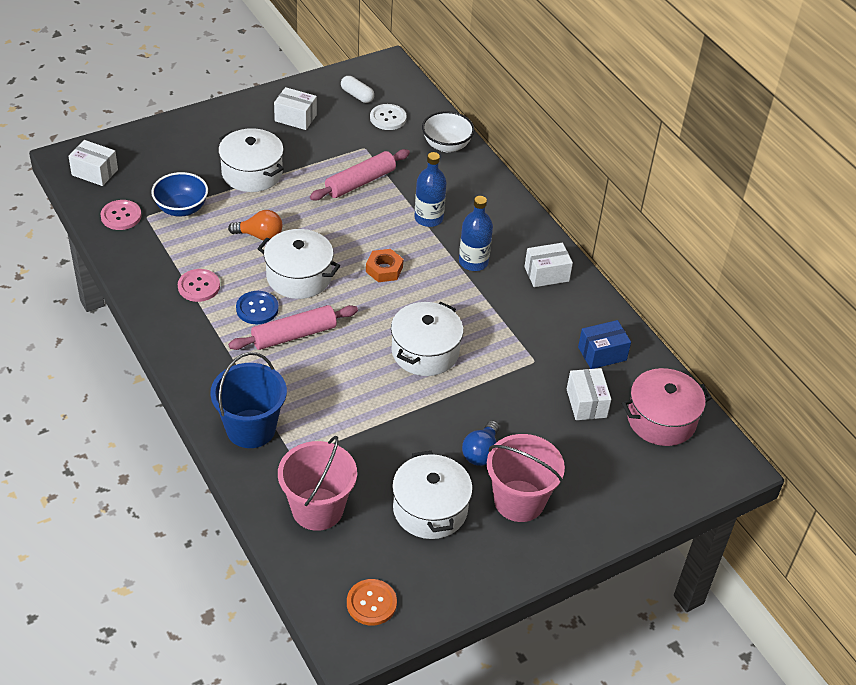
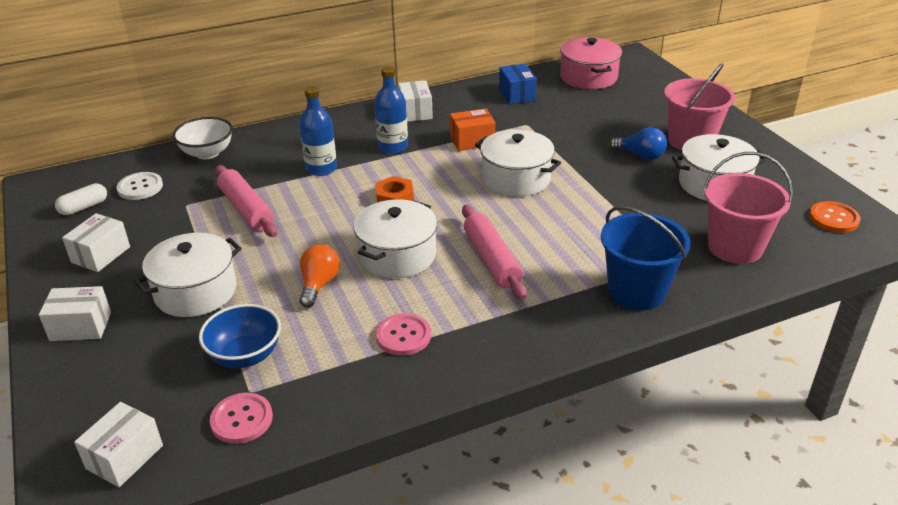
camera: 80 degrees left, 10 degrees down
blue button [236,291,279,324] -> none
white box [567,368,611,420] -> white box moved to [39,286,111,341]
none -> orange box [450,108,495,151]

